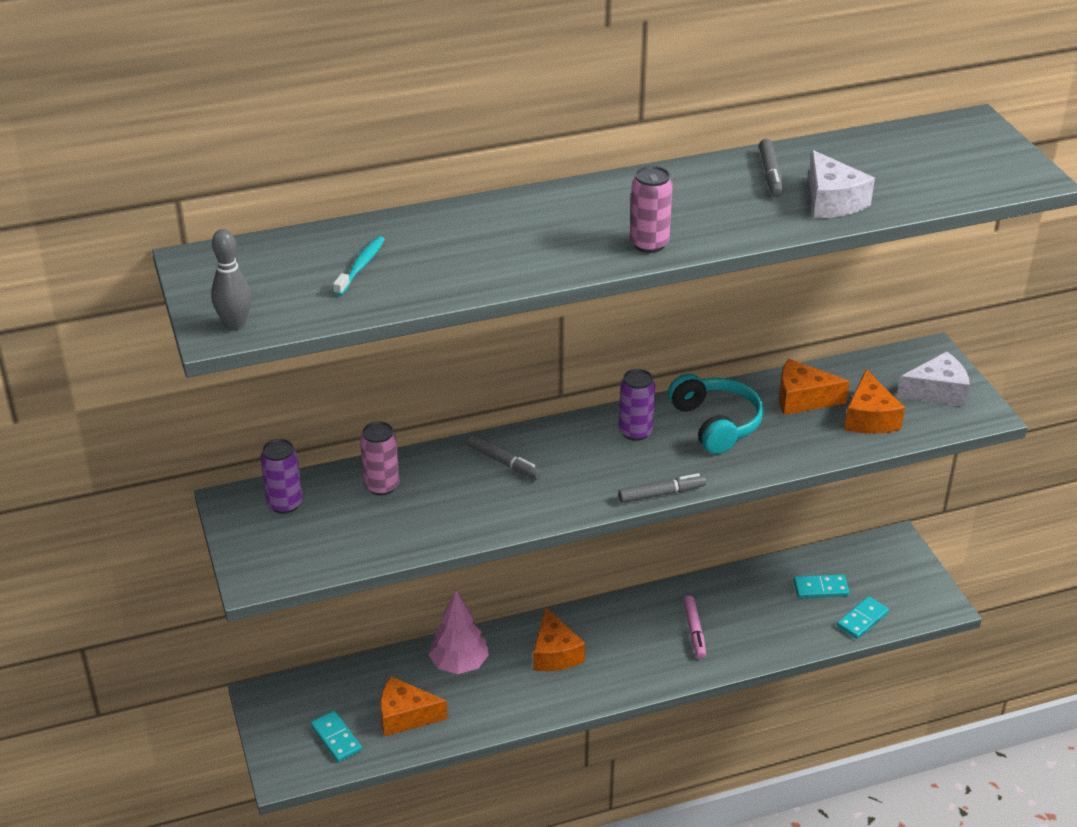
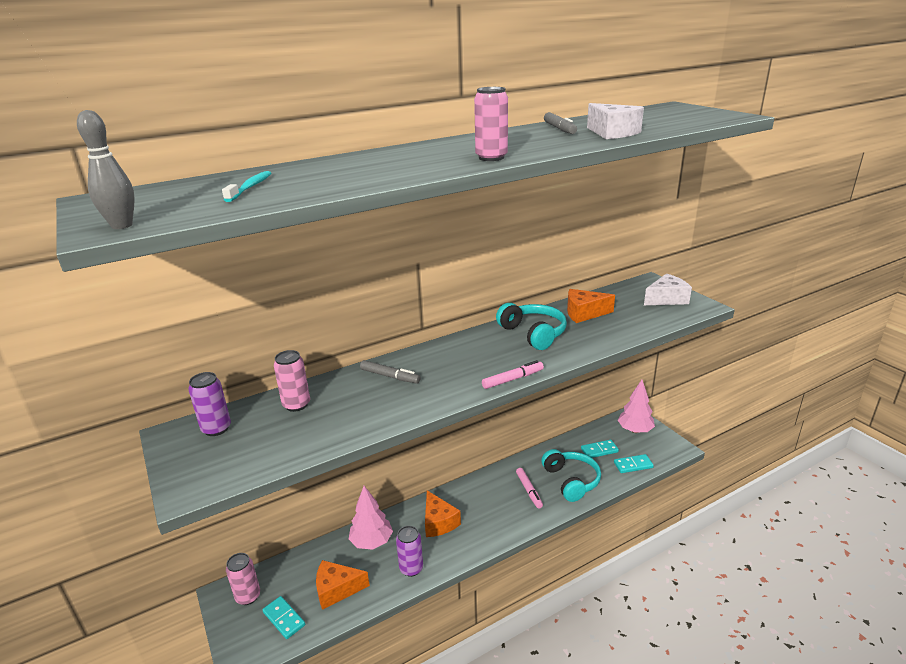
camera: 10 degrees left, 10 degrees down
grey marker [618,473,706,503] -> pink marker [482,360,544,389]
purple can [619,369,655,441] -> purple can moved to [396,526,423,577]
turquoise domino [837,596,889,639] -> turquoise domino turned 45 degrees clockwise [614,454,654,473]
orange cheese [844,369,905,434] -> none
none -> pink can [226,553,260,605]
none -> turquoise headphones [541,449,601,502]
none -> pink tree [618,380,655,433]

